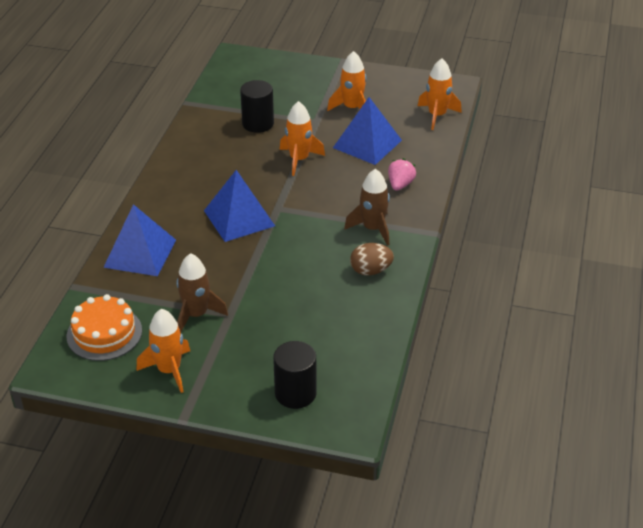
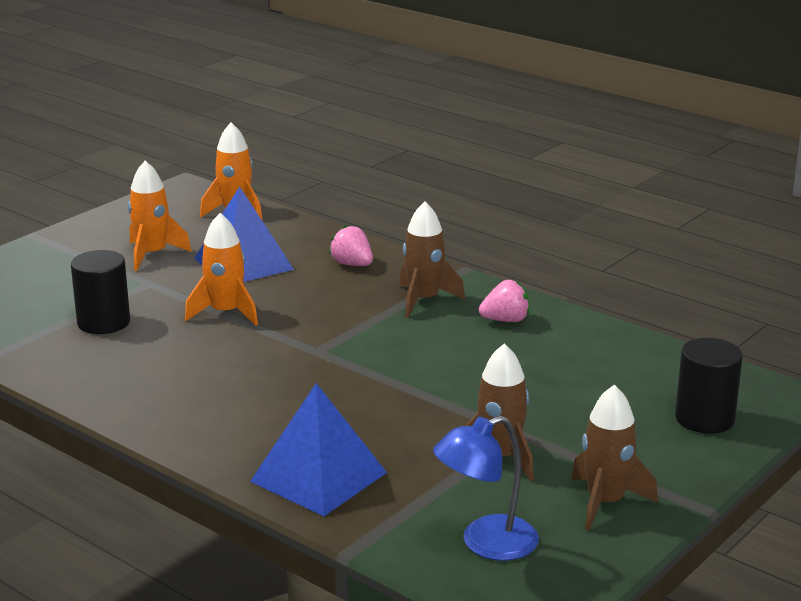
camera: 65 degrees left, 15 degrees down
orange cake [67,294,142,361] -> blue lamp [433,416,539,561]
orange rocket [136,309,190,393] -> brown rocket [571,384,658,531]
blue pyramid [204,170,275,242] -> none
brown egg [350,243,394,276] -> pink strawberry [479,280,529,322]

